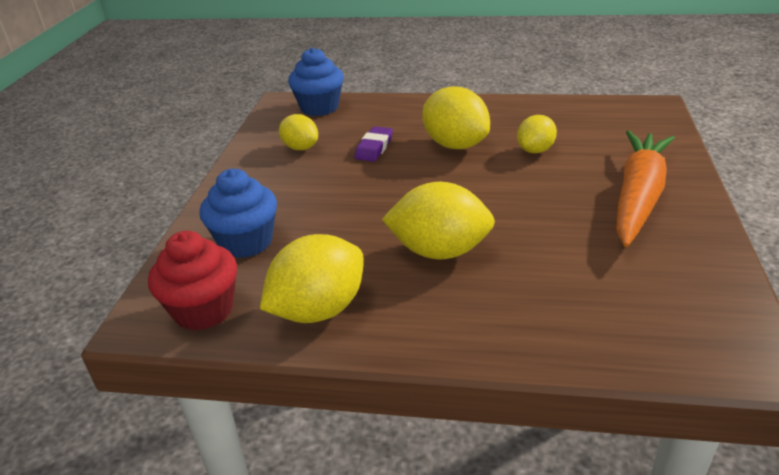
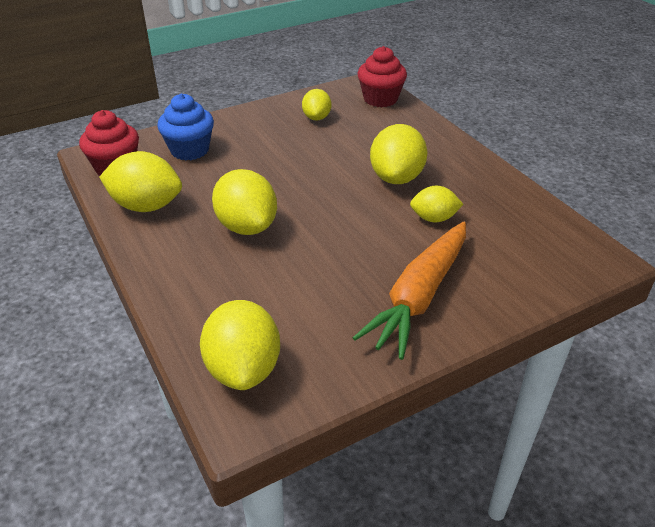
camera: 50 degrees right, 5 degrees up
blue cupcake [288,47,344,116] -> red cupcake [357,46,407,107]
purple eraser [355,126,393,162] -> none
orange carrot [616,131,675,247] -> orange carrot turned 135 degrees clockwise [353,222,466,360]
none -> yellow lemon [200,300,280,390]

